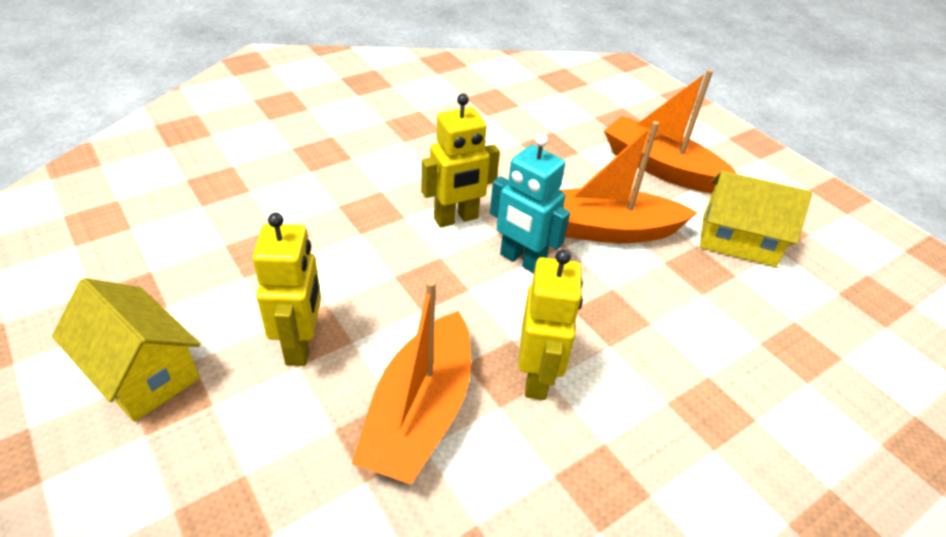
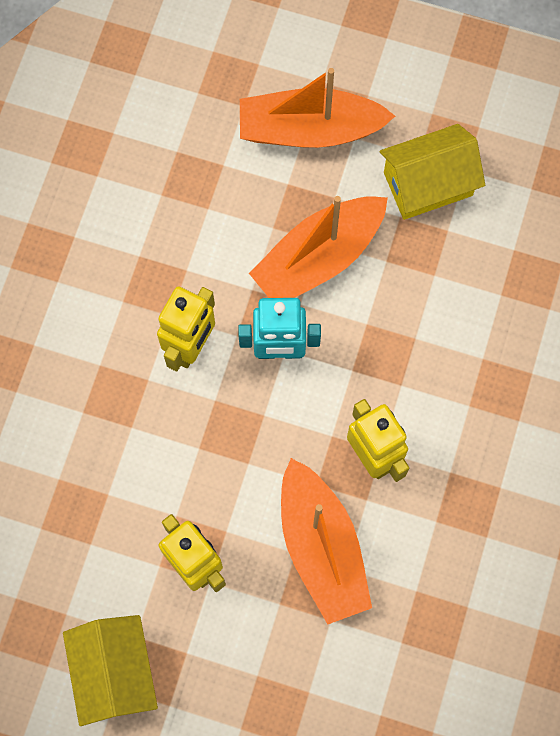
camera: 35 degrees left, 30 degrees up
yellow house [52,278,200,422] -> yellow house turned 75 degrees clockwise [63,615,158,726]

